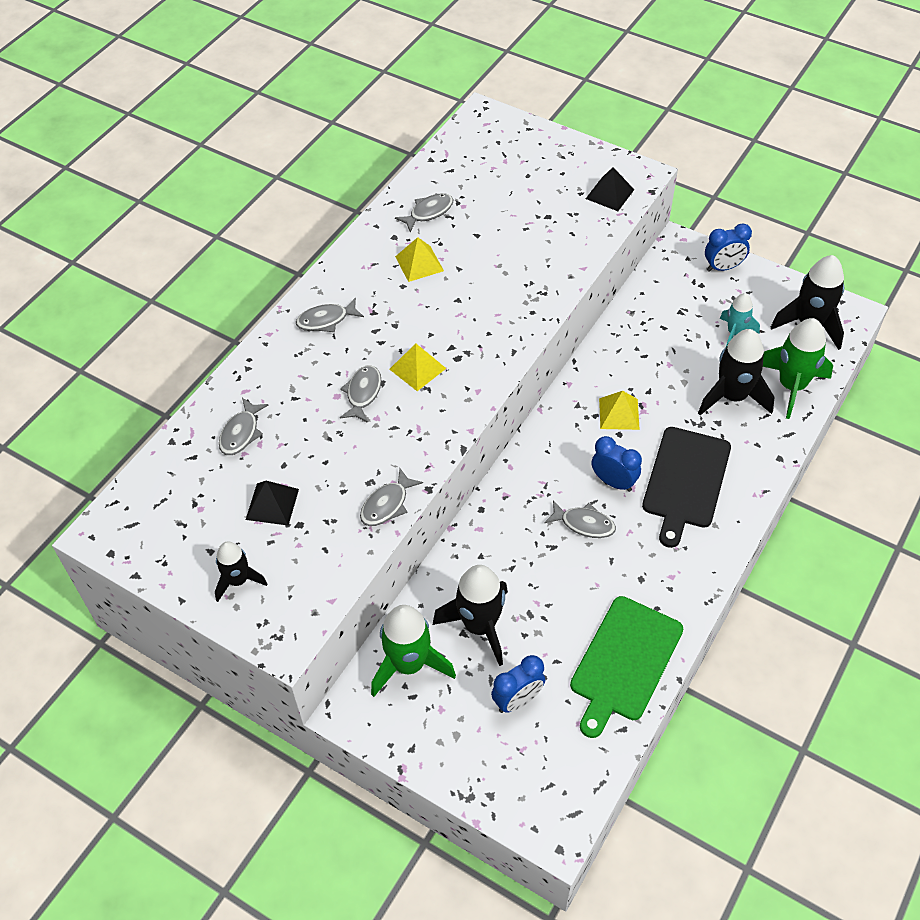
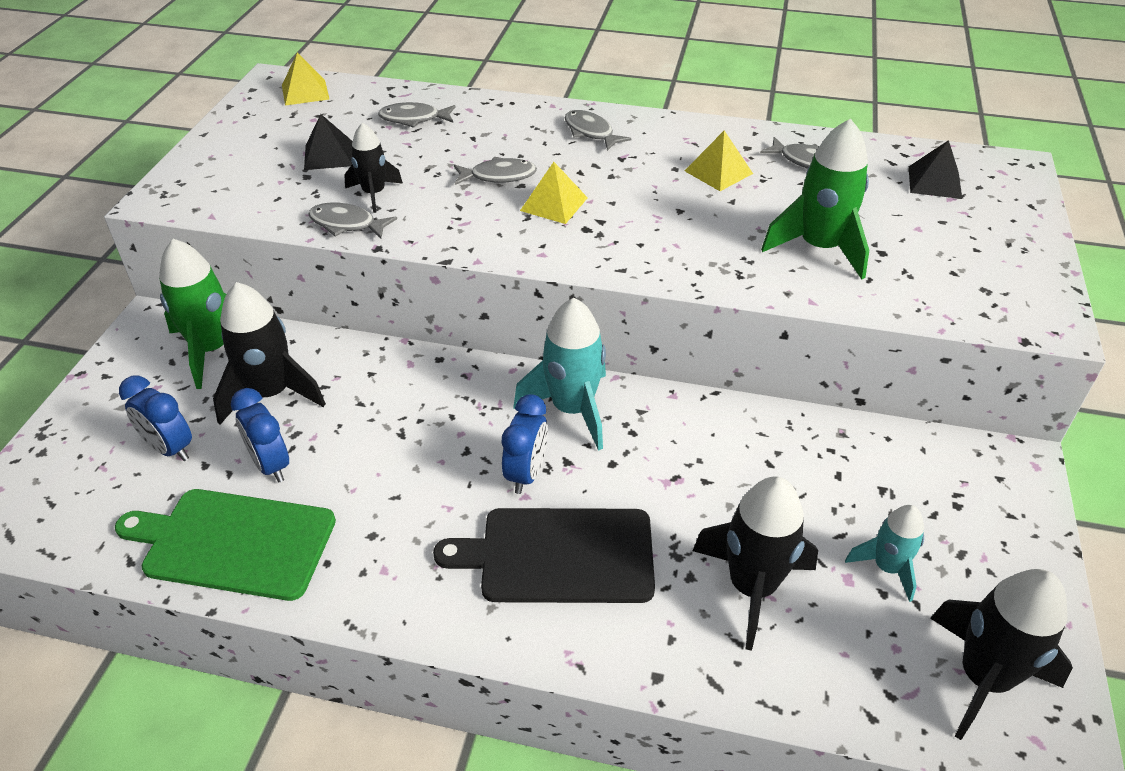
camera: 70 degrees right, 10 degrees down
black rocket [215,541,267,602] -> black rocket moved to [344,123,403,213]
grey fish [544,500,616,538] -> none
black pyramid [586,167,634,211] -> black pyramid moved to [909,140,962,199]
yellow pyramid [599,391,640,430] -> yellow pyramid moved to [282,53,330,106]
blue clock [705,223,752,272] -> blue clock moved to [231,388,289,483]
green rocket [763,318,833,419] -> green rocket moved to [761,118,869,279]
none -> turquoise rocket [513,298,606,451]

